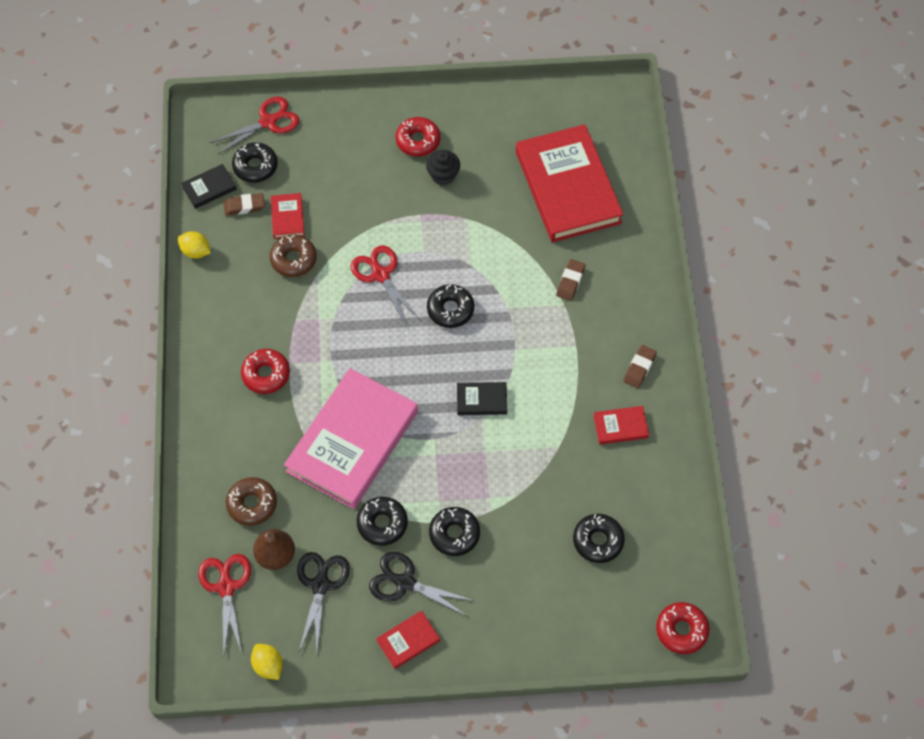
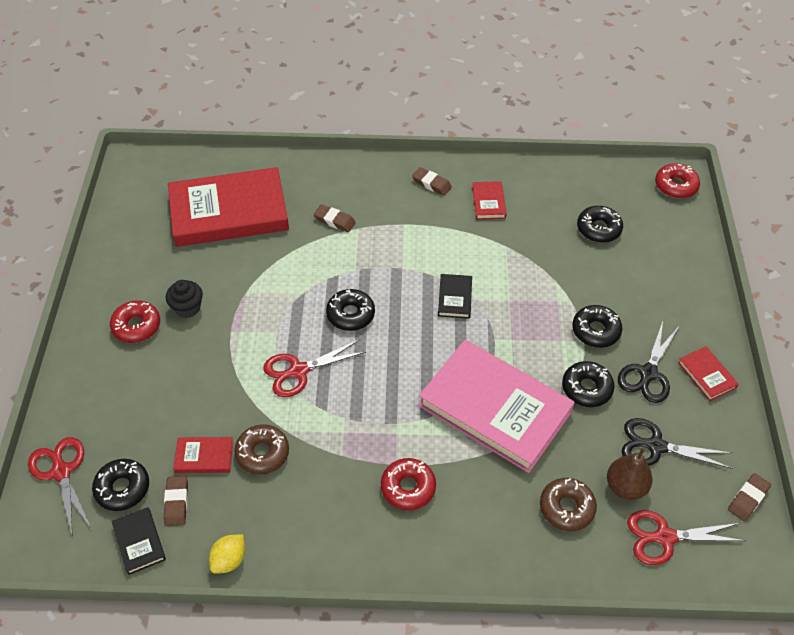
camera: 85 degrees left, 10 degrees down
yellow lemon [251,644,283,680] -> brown eraser [728,473,771,521]

